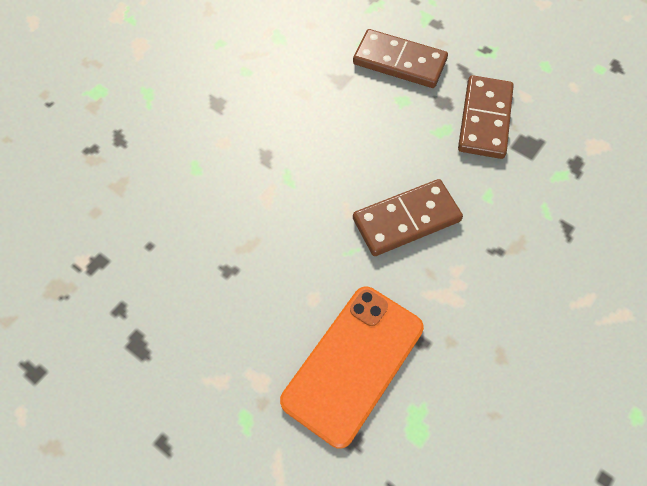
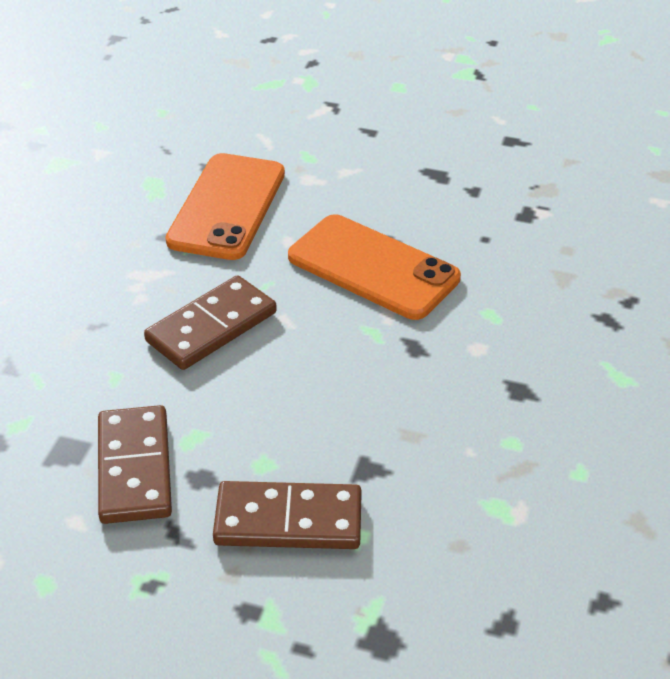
camera: 160 degrees right, 20 degrees down
none -> orange phone [288,214,461,320]

